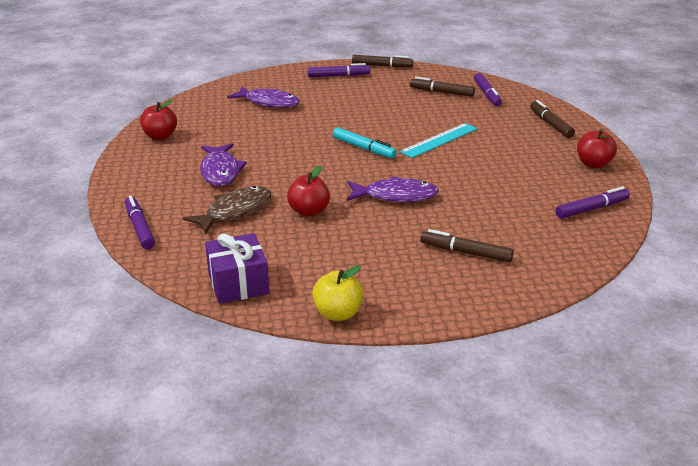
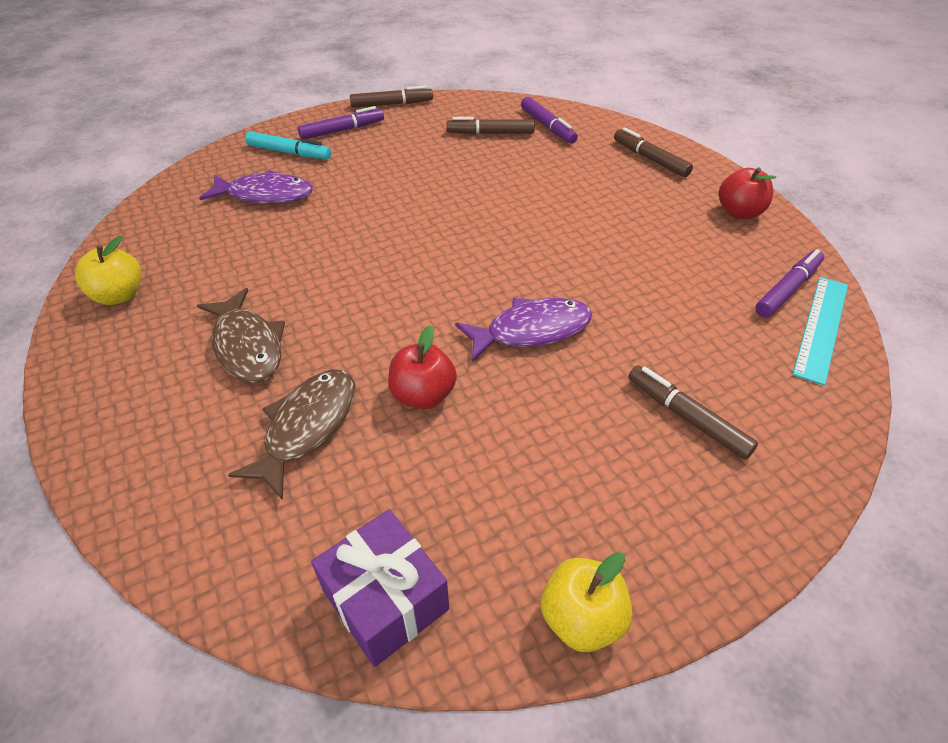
camera: 20 degrees left, 15 degrees up
purple marker [125,196,155,249] -> none
red apple [140,99,177,140] -> yellow apple [75,235,141,305]
purple fish [200,143,247,186] -> brown fish [197,288,285,383]
turquoise marker [333,127,397,158] -> turquoise marker moved to [245,131,331,159]
turquoise ruler [400,123,478,158] -> turquoise ruler moved to [793,277,848,386]
brown marker [420,229,514,262] -> brown marker turned 45 degrees clockwise [628,366,758,460]

